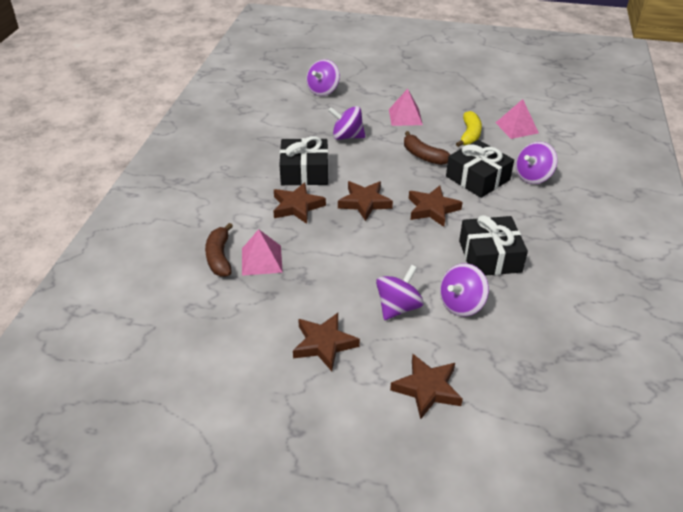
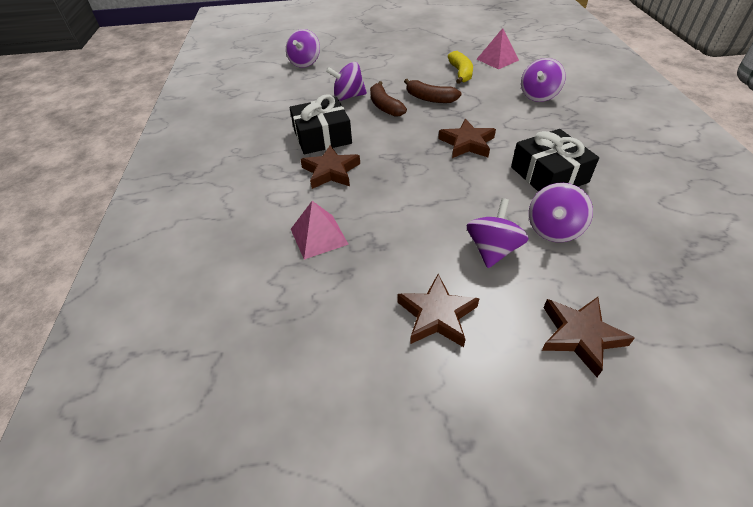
camera: 15 degrees left, 5 degrees up
brown banana [205,223,233,277] -> brown banana moved to [370,81,407,117]
brown star [338,181,393,221] -> none
pink pyramid [389,89,423,126] -> none
black gift [446,140,514,198] -> none

